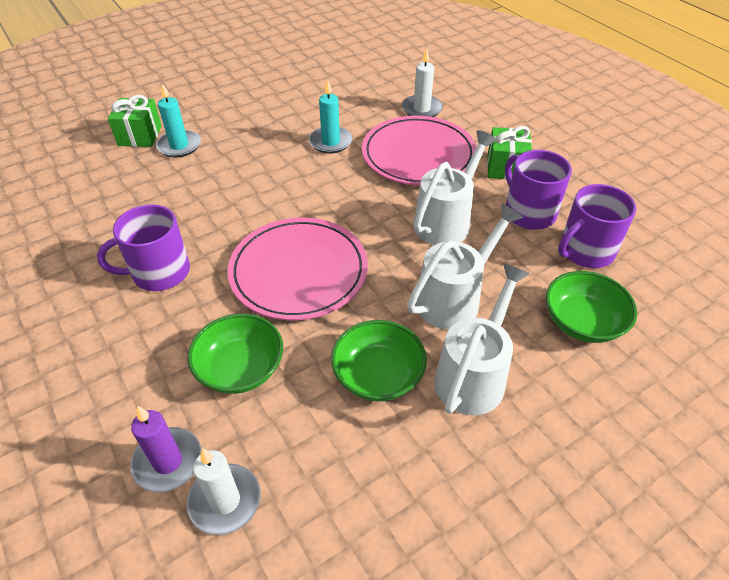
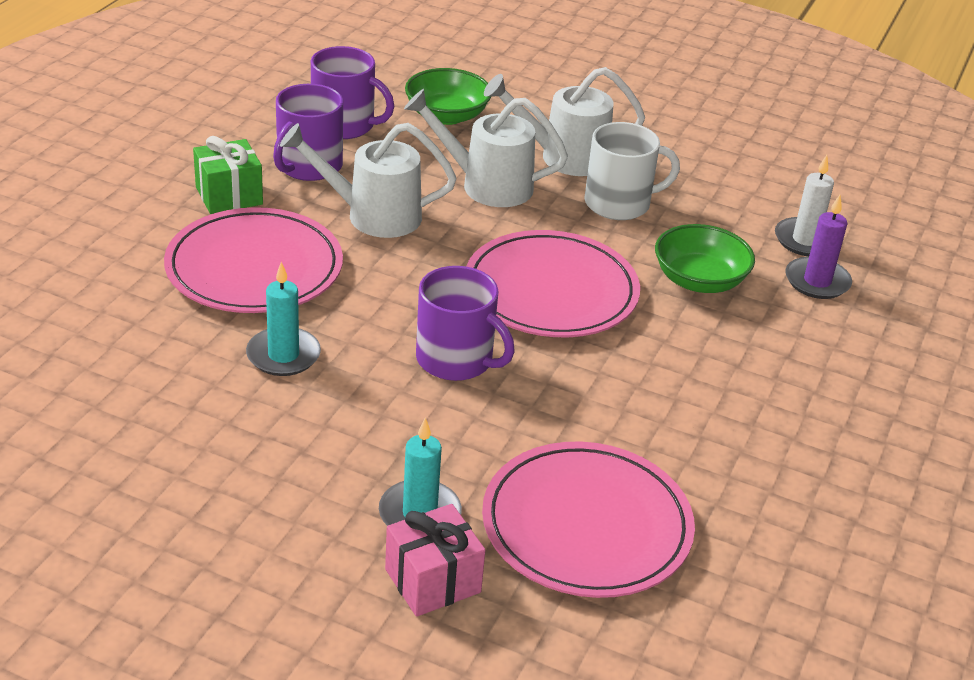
camera: 125 degrees left, 10 degrees down
purple mug [97,204,190,291] -> purple mug moved to [416,266,515,381]
green gift [108,95,162,147] -> pink gift [385,504,485,617]
green bowl [331,320,427,402] -> white mug [584,122,680,220]
white candle [402,49,443,117] -> none
none -> pink plate [482,442,695,598]

